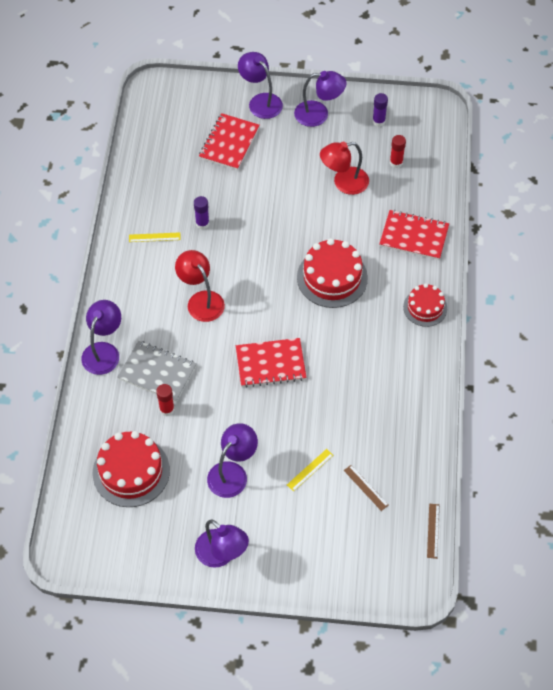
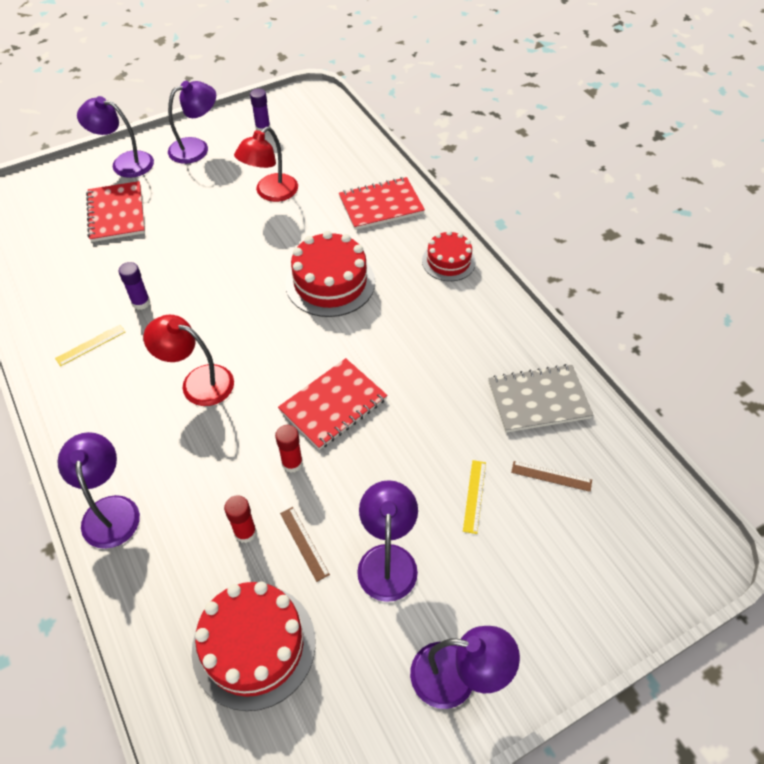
camera: 35 degrees left, 5 degrees down
grey notebook [117,341,197,402] -> grey notebook moved to [488,364,594,433]
red glue stick [390,135,406,168] -> red glue stick moved to [275,425,303,473]
brown ruler [427,504,439,559] -> brown ruler moved to [280,507,330,582]

